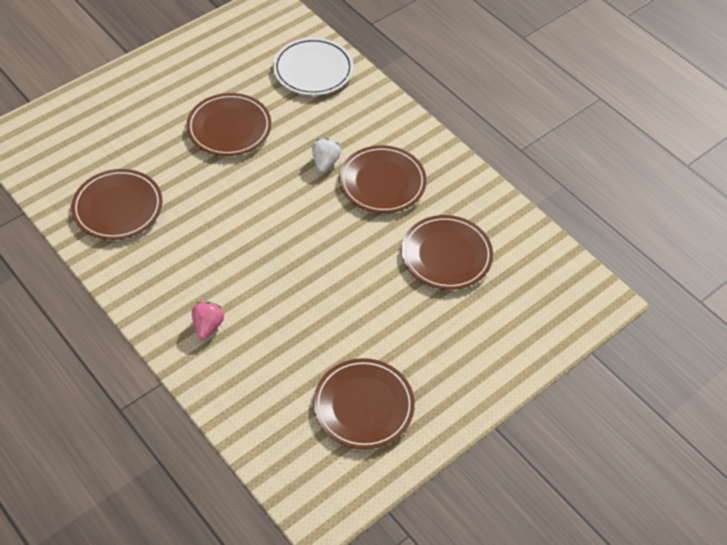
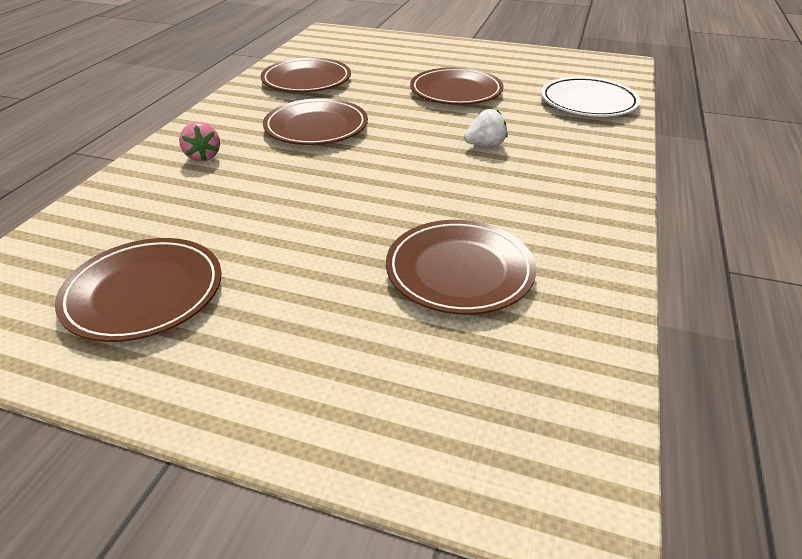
camera: 60 degrees right, 15 degrees down
pink strawberry [192,302,224,339] -> pink strawberry turned 90 degrees clockwise [179,122,220,161]
brown plate [339,145,427,213] -> brown plate moved to [263,98,368,145]

